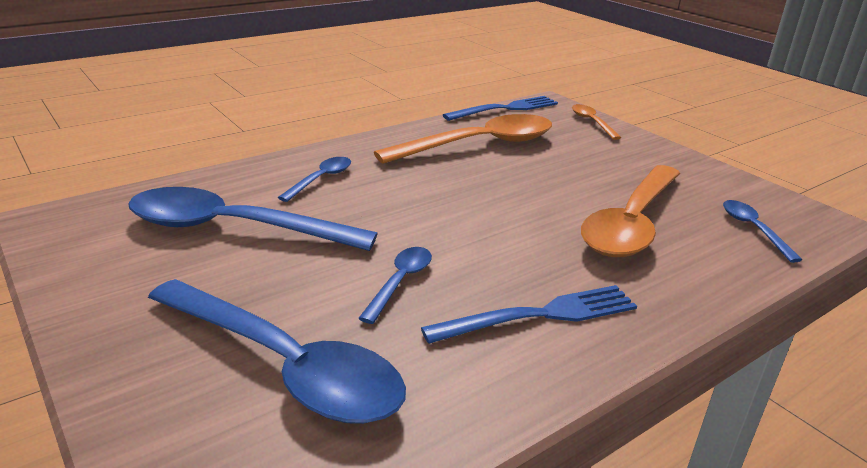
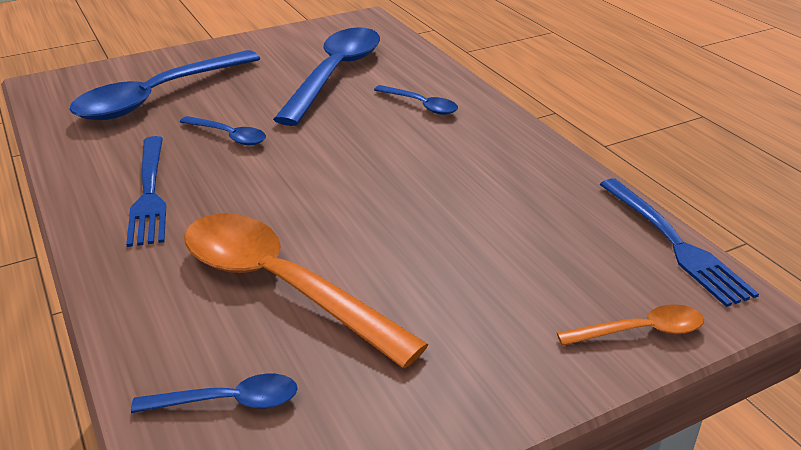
camera: 100 degrees right, 5 degrees up
orange spoon [374,114,552,164] -> none

